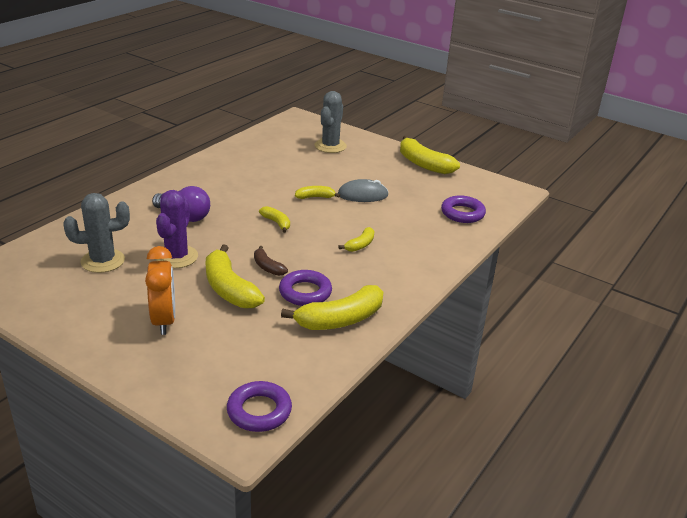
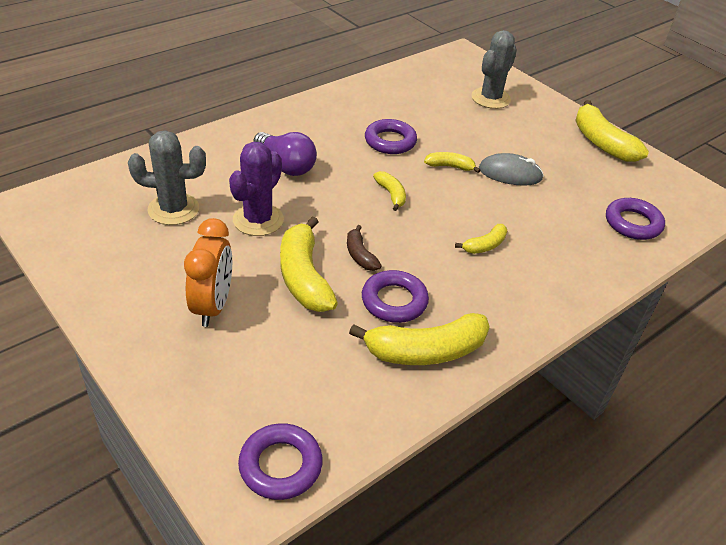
camera: 15 degrees right, 10 degrees up
none -> purple ring [365,119,417,154]

